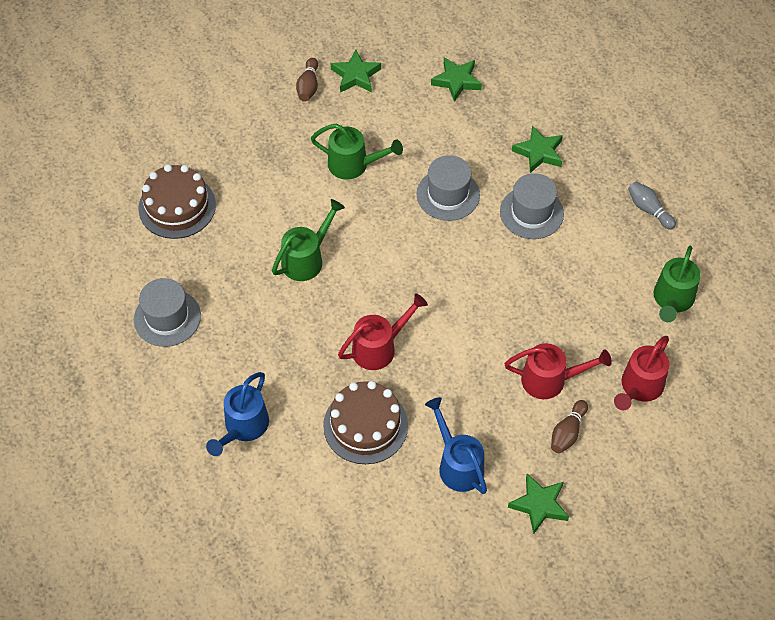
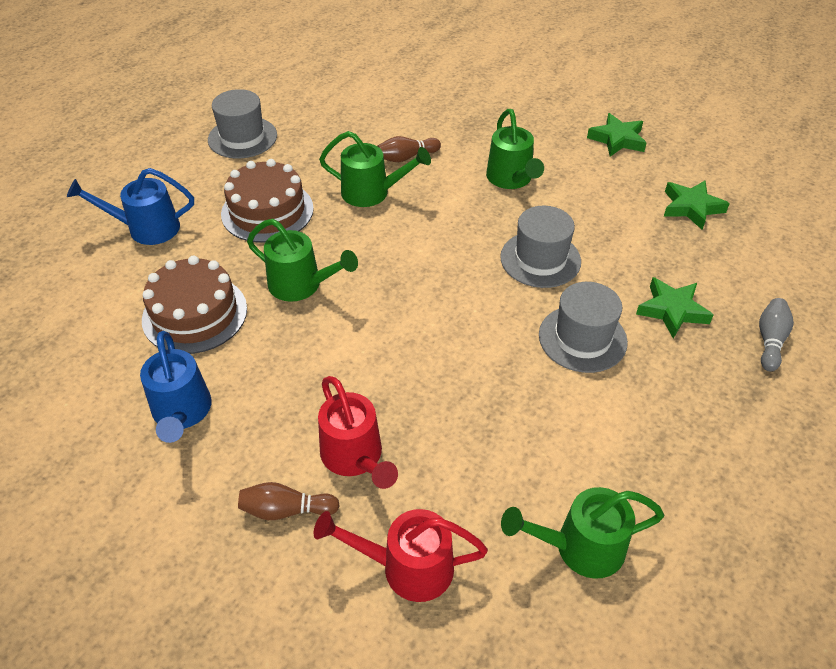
camera: 60 degrees right, 10 degrees down
brown cake [138,164,216,239] -> brown cake moved to [221,159,314,242]
brown bowling pin [296,58,318,102] -> brown bowling pin moved to [377,136,441,162]
red watering can [338,293,428,370] -> green watering can [247,219,358,302]
blue watering can [425,397,487,494] -> blue watering can turned 135 degrees clockwise [140,331,212,443]
green star [508,474,569,534] -> none
grey bowling pin [628,182,676,229] -> grey bowling pin moved to [759,298,794,371]

